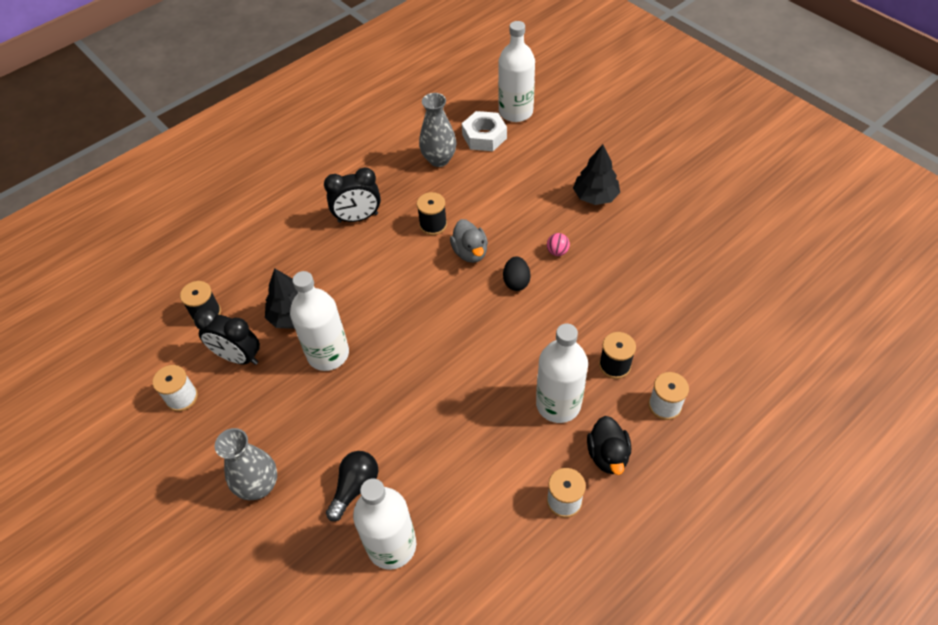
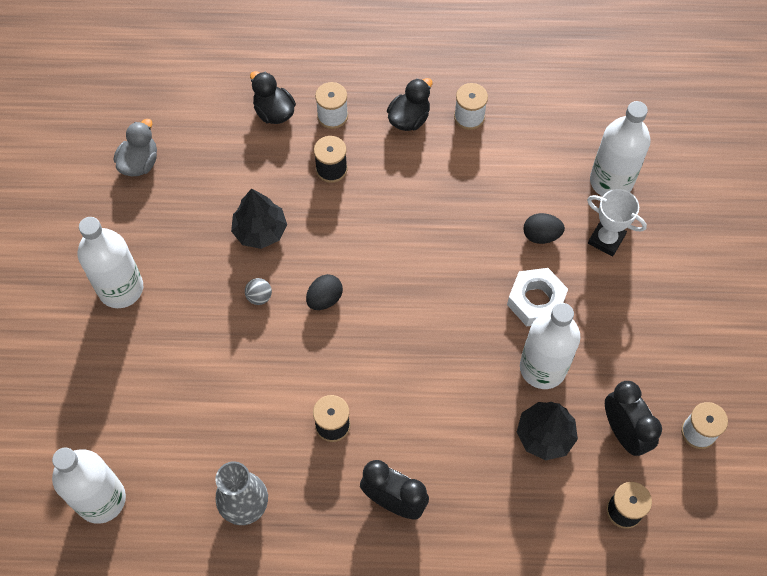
camera: 140 degrees left, 10 degrees up
grey vase [215,428,277,500] -> none
black light bulb [326,451,378,521] -> white trophy [587,189,647,256]
grey duck [450,219,488,263] -> grey duck moved to [114,119,157,176]
white nut [462,111,507,151] -> white nut moved to [507,268,568,327]
white bottle [536,324,588,423] -> white bottle moved to [78,217,143,308]
pink ball [547,233,570,256] -> grey ball [245,278,272,305]
black tree [573,144,620,205] -> black tree moved to [231,189,287,249]
none -> black duck [250,71,296,124]
none -> black egg [523,213,565,244]

